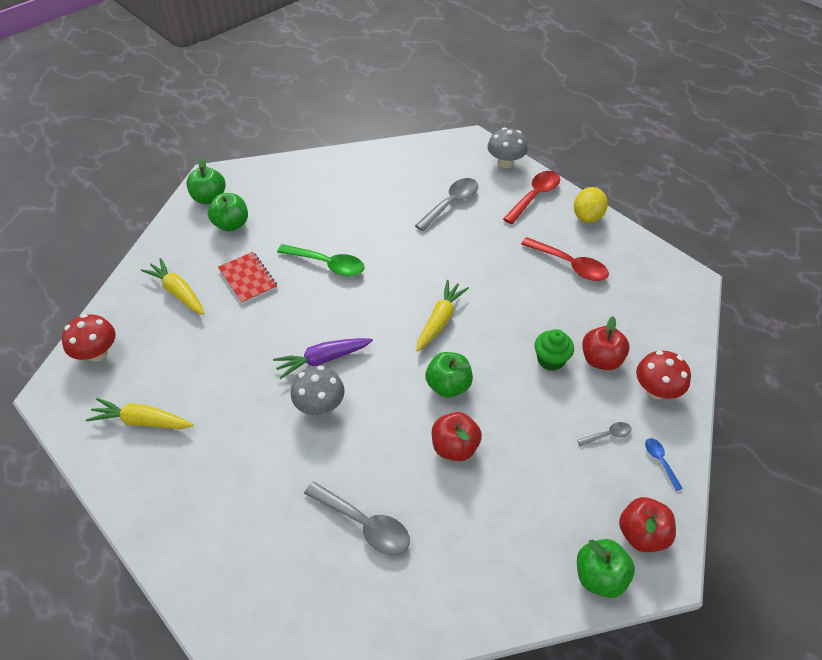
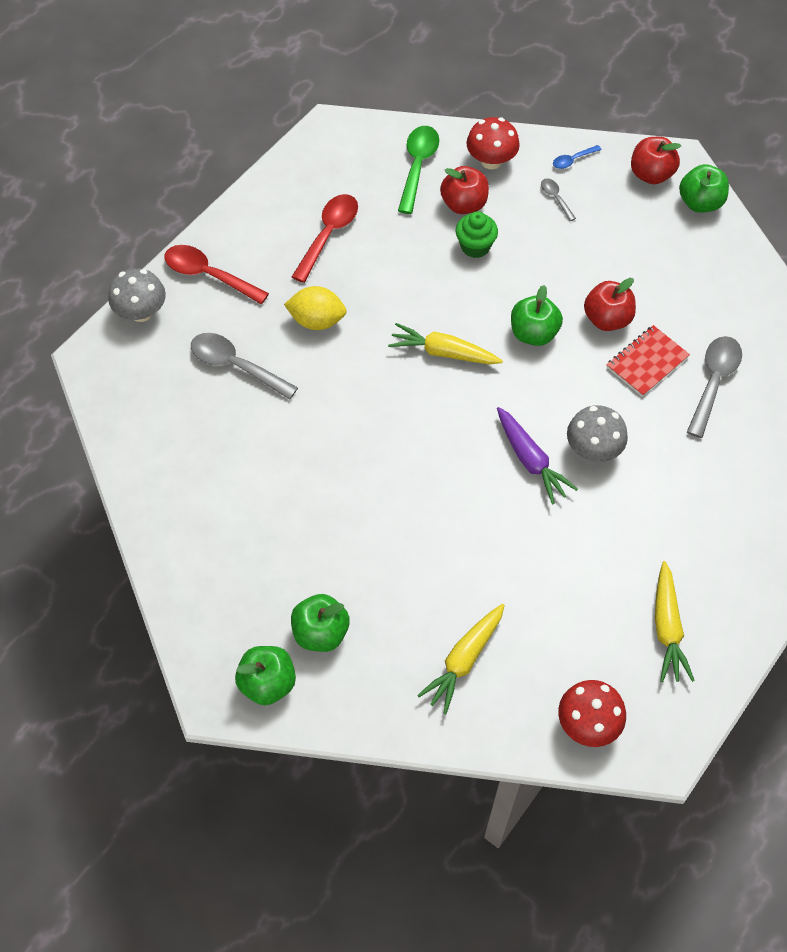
camera: 100 degrees left, 10 degrees up
red notebook [218,252,277,304] -> red notebook moved to [607,325,690,397]
green spoon [277,244,365,277] -> green spoon moved to [398,126,439,214]
yellow lemon [574,187,608,223] -> yellow lemon moved to [284,286,347,330]

